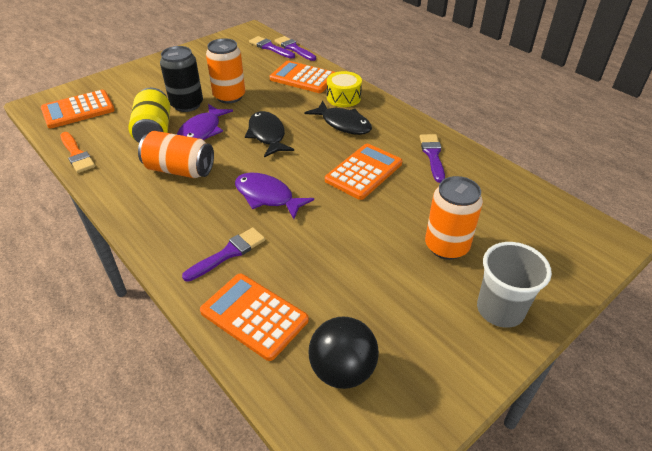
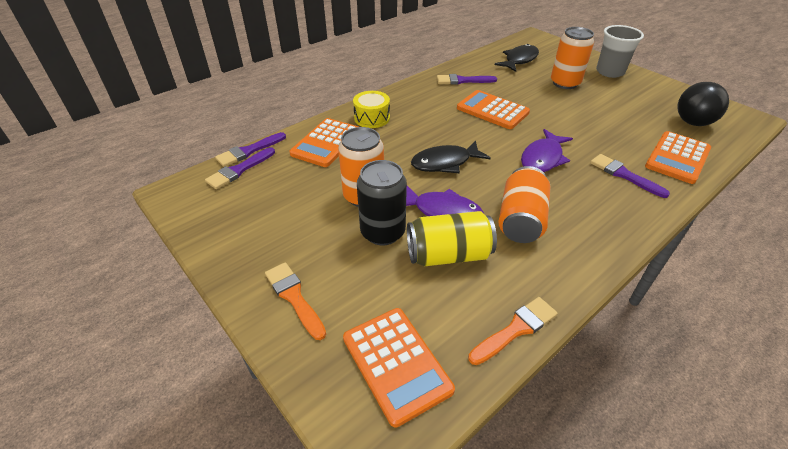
camera: 90 degrees left, 0 degrees up
black fish [304,101,372,135] -> black fish moved to [495,44,539,72]
none -> orange brush [265,262,326,340]

